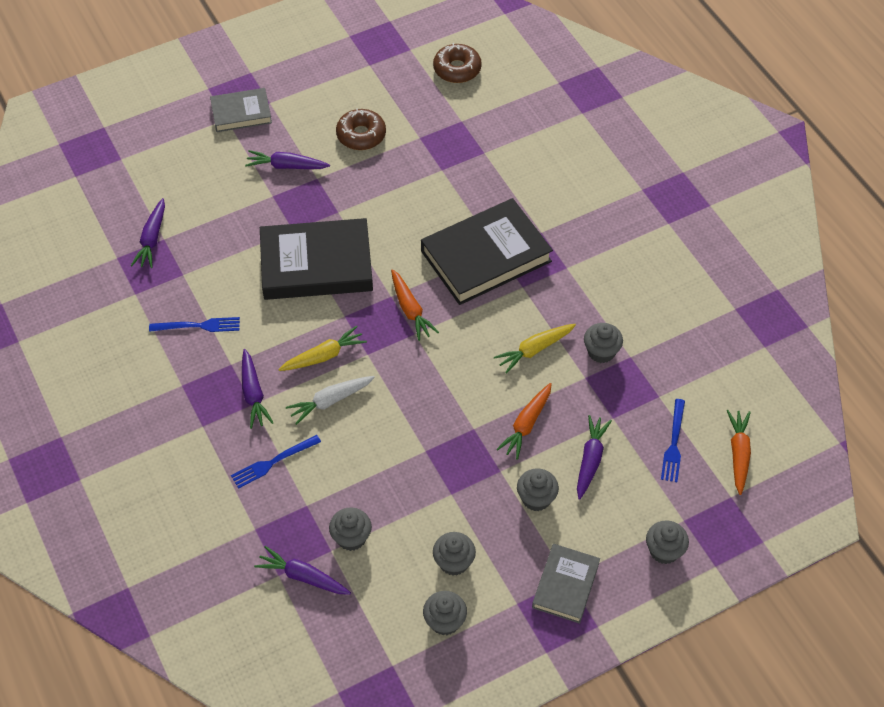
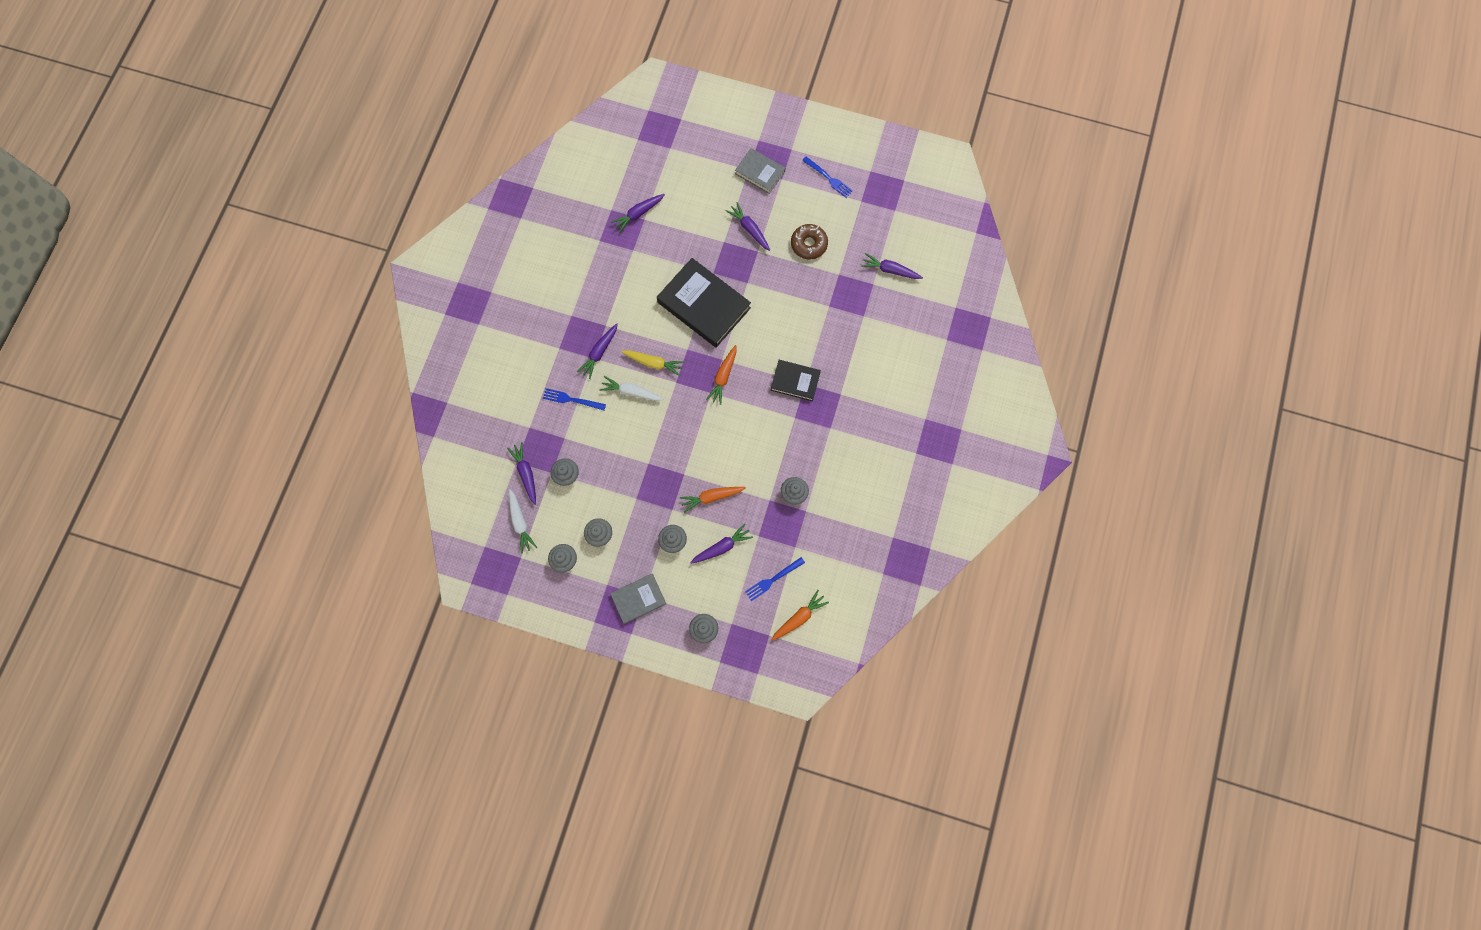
camera: 45 degrees right, 20 degrees up
blue fork [149,317,240,332] -> blue fork moved to [802,157,853,198]
black book [421,198,553,305] -> black book [771,360,821,401], size x0.56
brown donut [433,43,482,83] -> none
yellow carrot [494,324,576,374] -> none
none -> white carrot [509,489,537,553]
none -> purple carrot [861,253,923,279]

